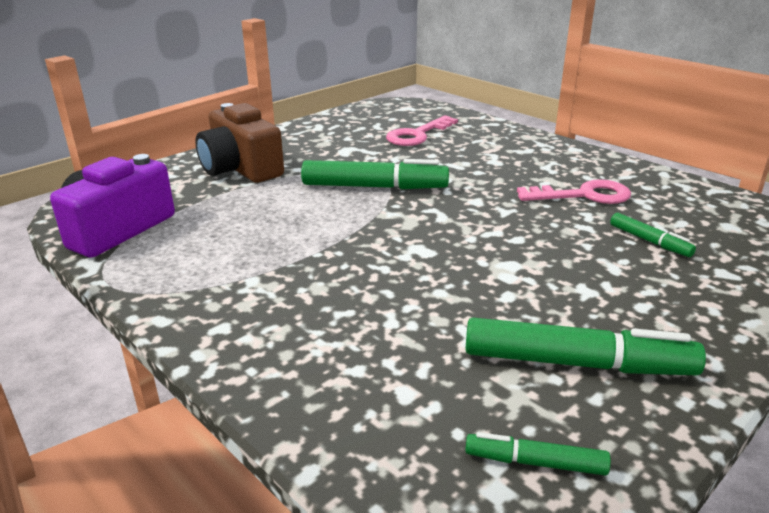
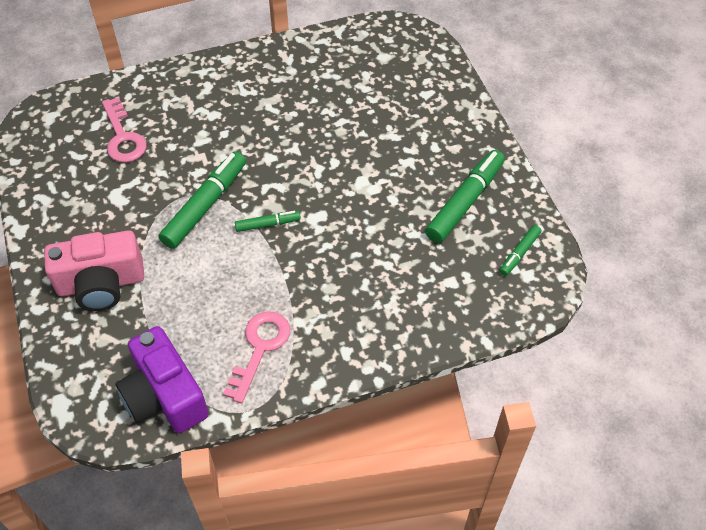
camera: 65 degrees left, 25 degrees up
brown camera [195,103,284,183] -> pink camera [44,230,144,311]
pink key [517,179,631,204] -> pink key moved to [223,311,290,403]
green marker [610,213,696,257] -> green marker moved to [235,211,301,232]

